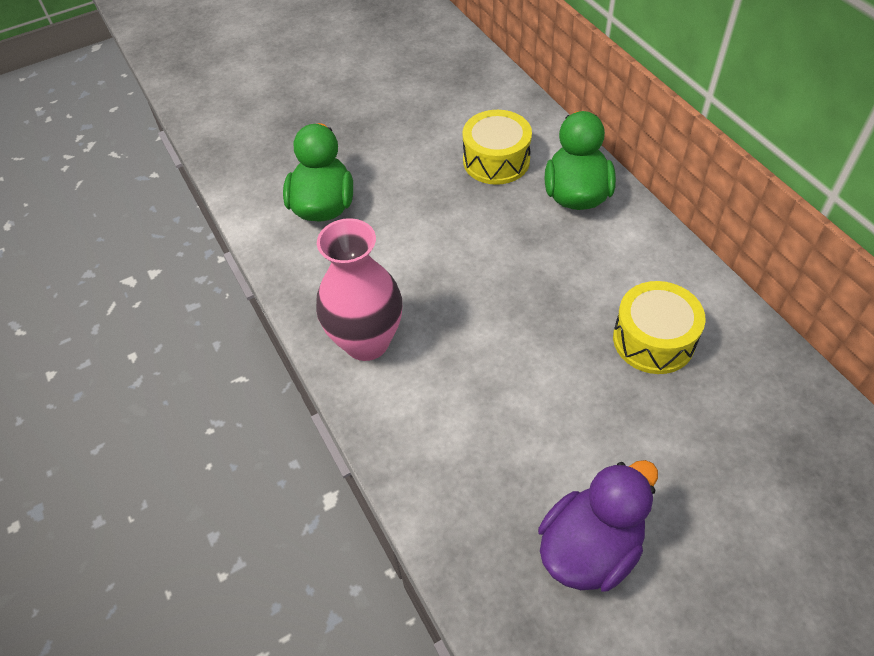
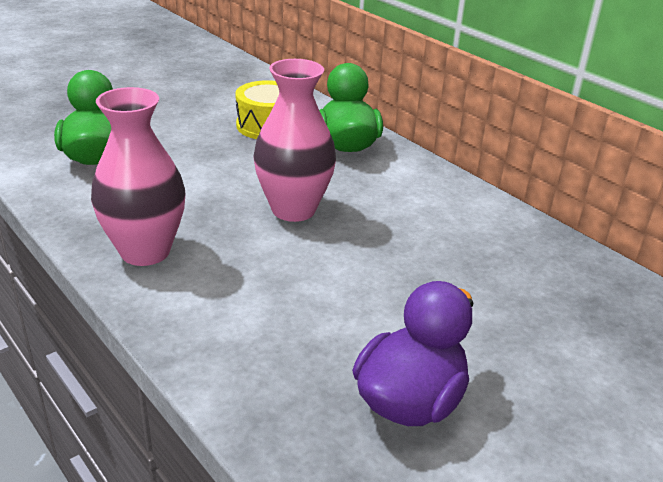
camera: 15 degrees left, 20 degrees down
yellow drum [613,281,706,374] -> none
none -> pink vase [253,59,336,222]

